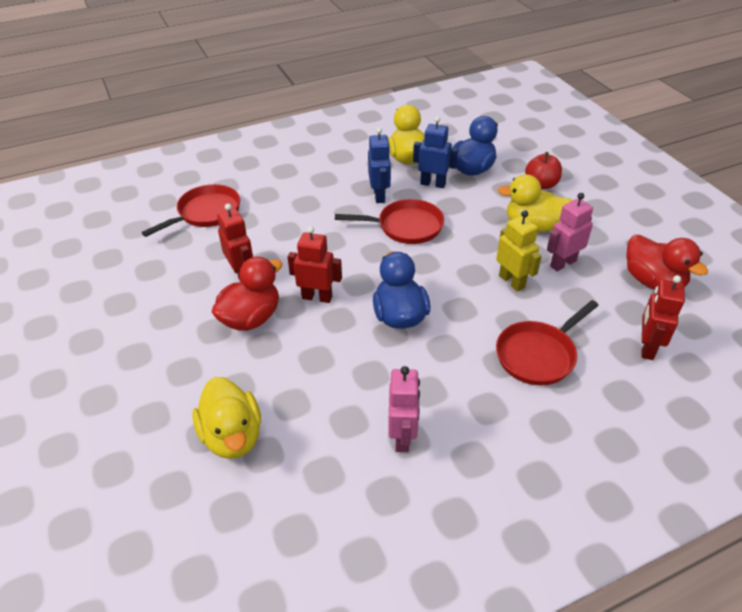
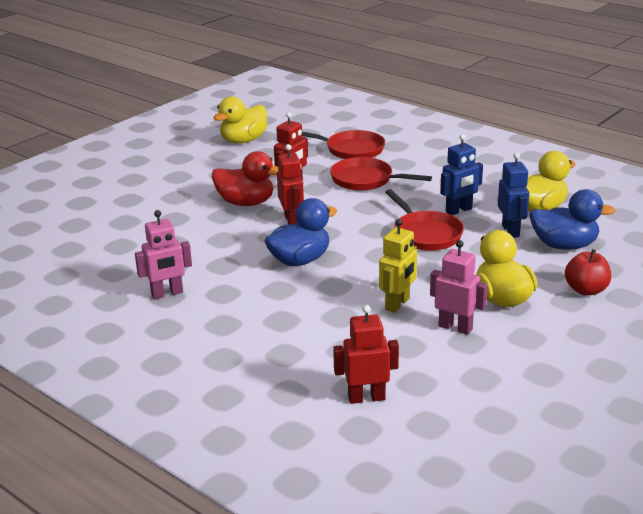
camera: 65 degrees right, 15 degrees down
yellow duck [192,377,261,459] -> yellow duck moved to [213,96,267,144]
red pan [496,300,599,386] -> red pan moved to [330,157,432,191]
red duck [627,235,708,290] -> none

